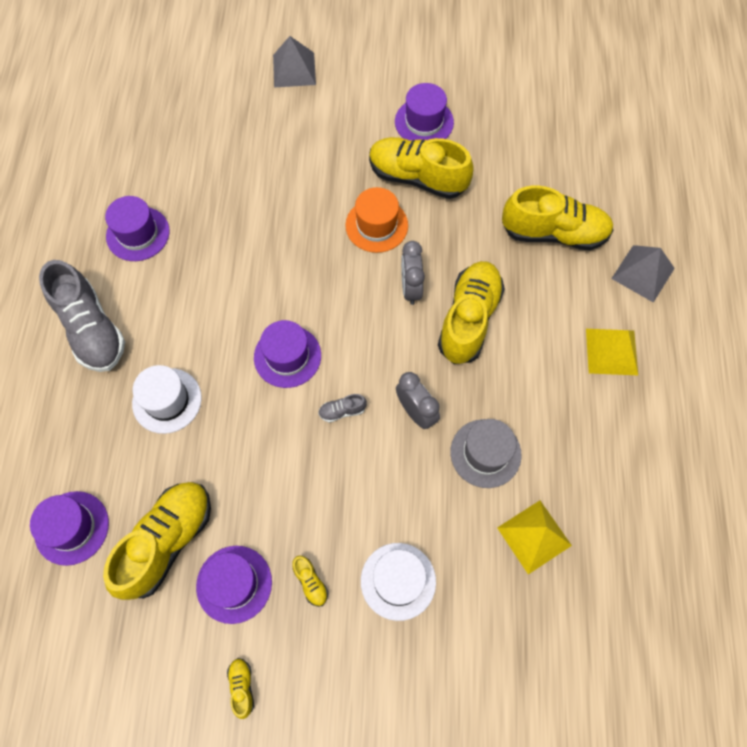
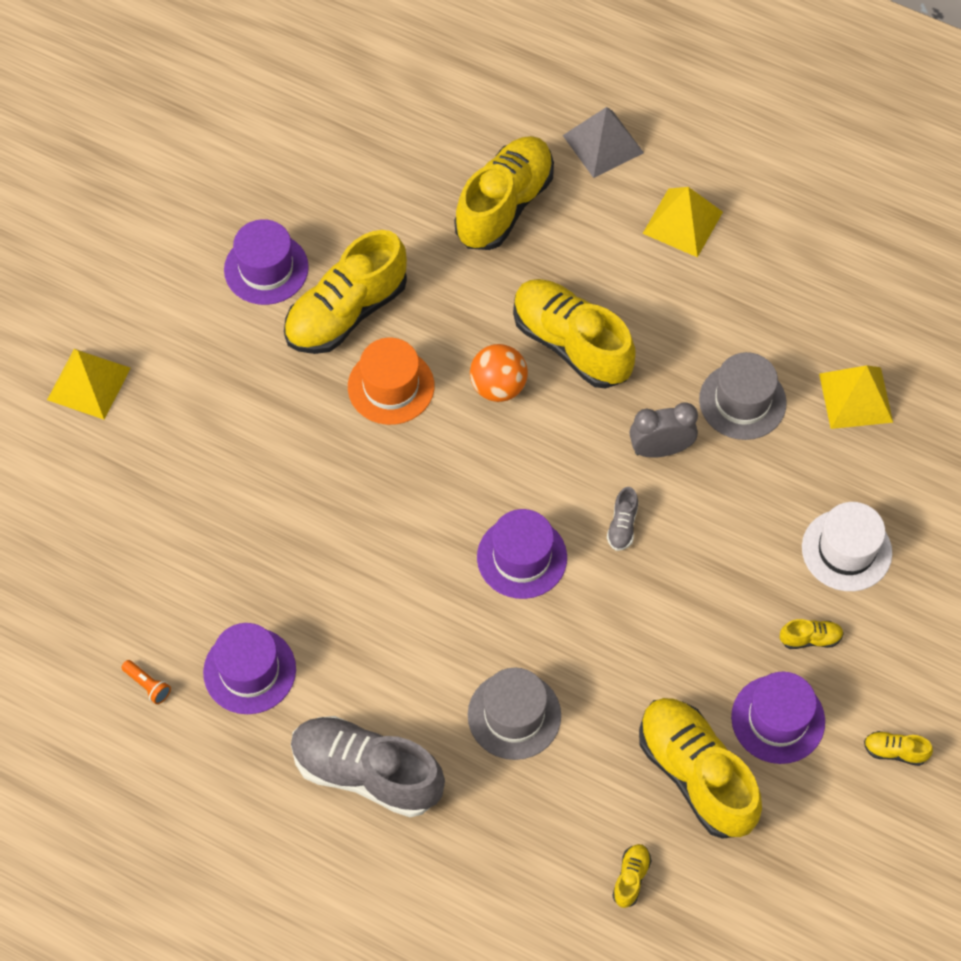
camera: 65 degrees left, 5 degrees down
purple hat [30,491,109,566] -> yellow shoe [612,844,651,908]
grey shoe [39,260,125,372] -> grey shoe turned 150 degrees counterclockwise [291,716,445,817]
white hat [132,365,202,434] -> grey hat [468,668,561,760]
grey pyramid [273,36,316,88] -> yellow pyramid [47,349,131,420]
grey clock [401,241,425,305] -> orange ball [470,344,528,402]
none -> orange flashlight [121,660,171,704]

